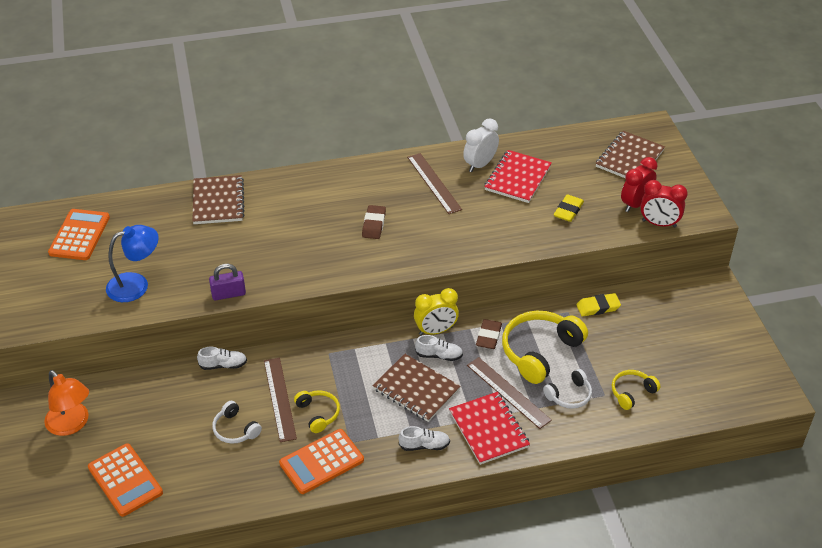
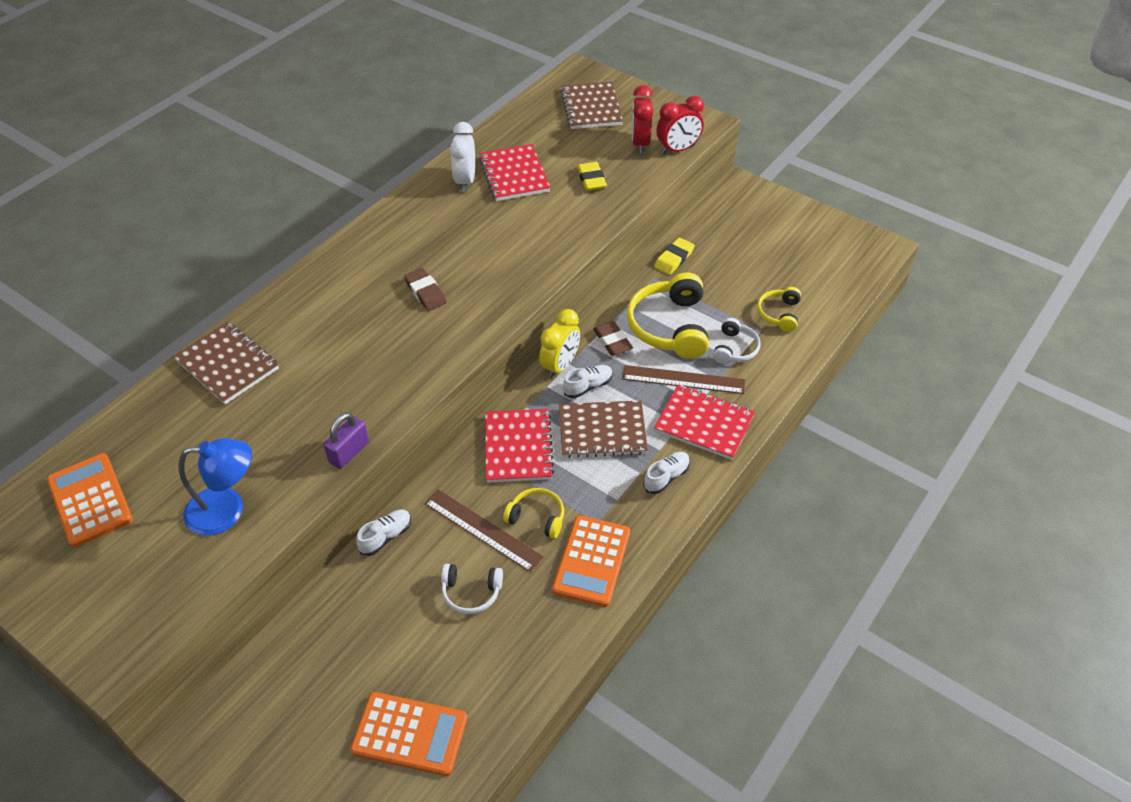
camera: 40 degrees left, 5 degrees up
orange lamp [44,370,89,436] -> none
blue lamp [106,225,159,302] -> blue lamp turned 60 degrees clockwise [179,438,252,536]
brown ruler [407,153,462,214] -> none
none -> red notebook [485,409,554,483]

